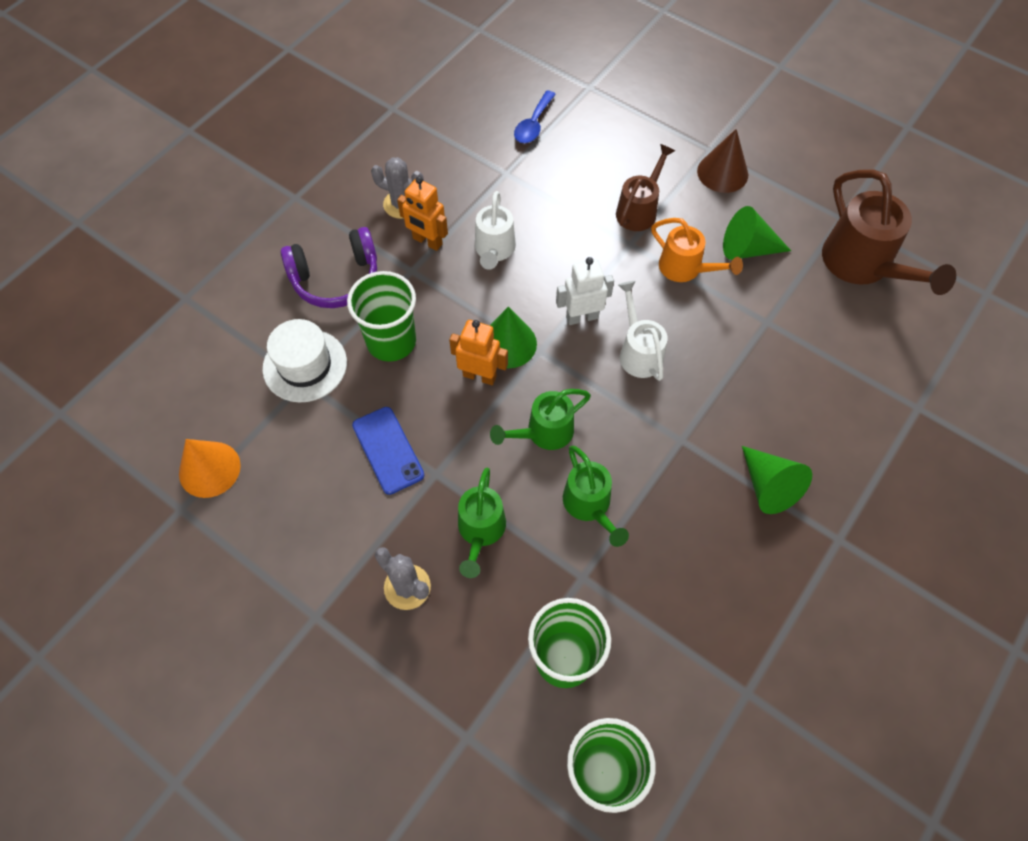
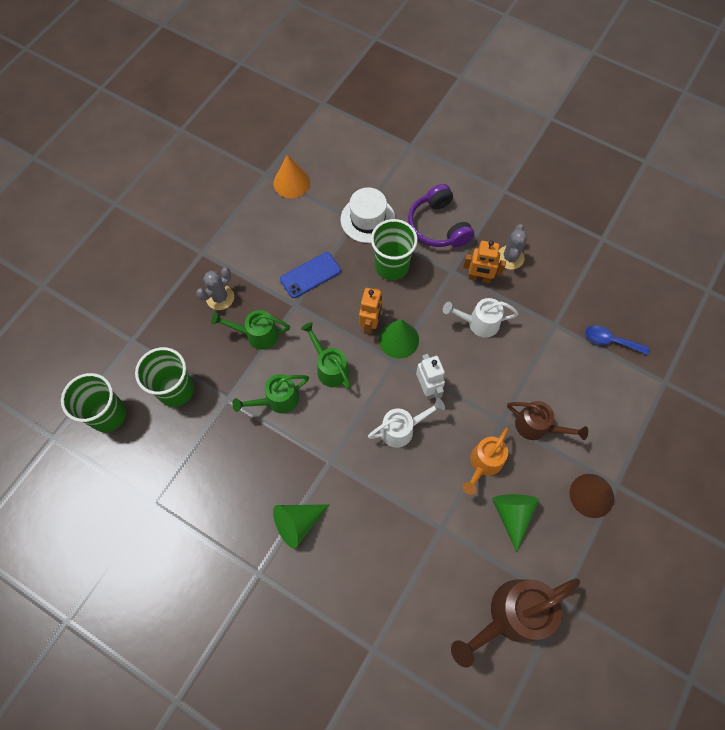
camera: 85 degrees right, 5 degrees up
orange robot [397,176,448,251] -> orange robot turned 105 degrees counterclockwise [463,240,506,283]

